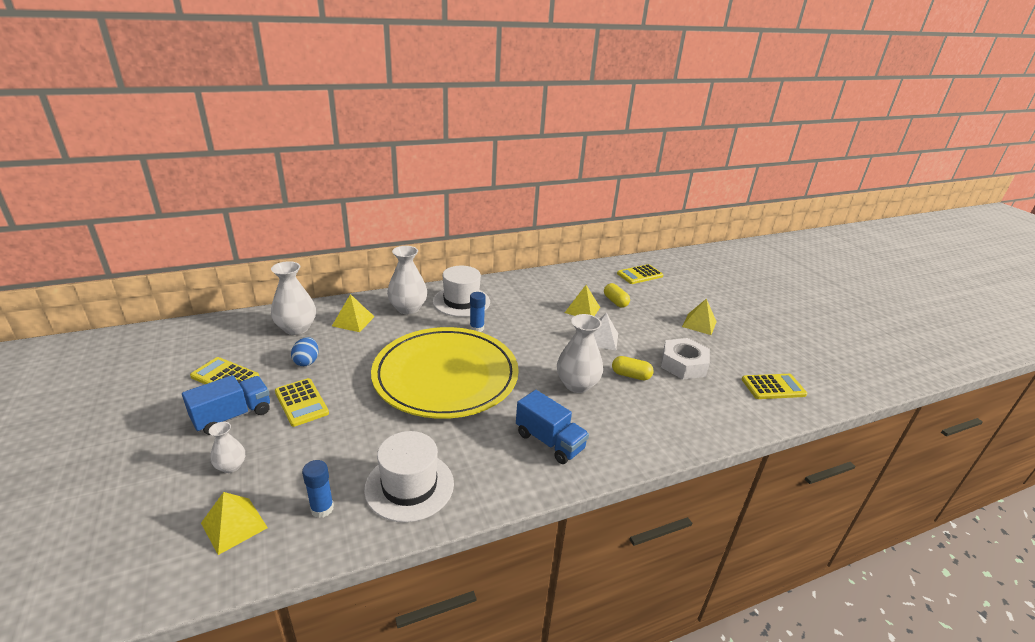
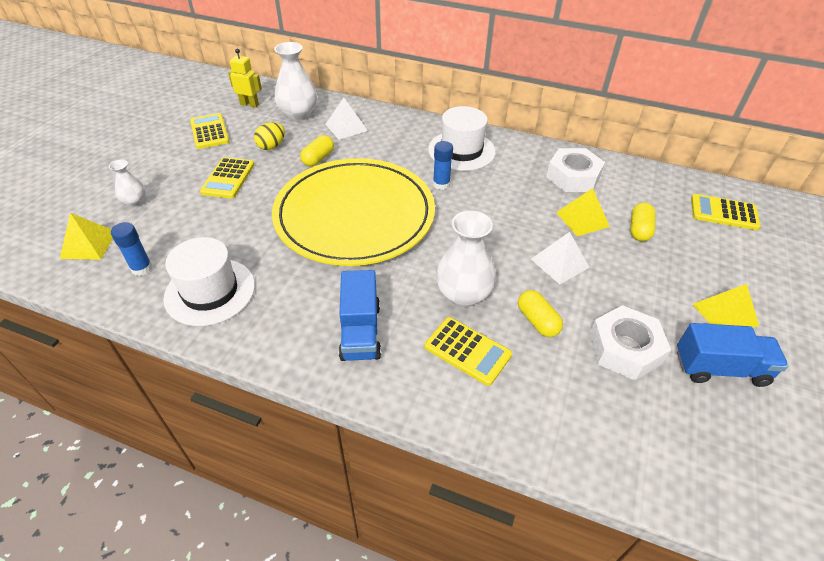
camera: 45 degrees right, 15 degrees up
blue truck [182,375,270,435] -> blue truck moved to [677,323,788,387]
blue egg [291,337,319,366] -> yellow egg [254,122,285,150]
yellow pyramid [332,294,374,332] -> white pyramid [325,98,368,140]
white vase [387,246,427,314] -> none
yellow calculator [742,374,807,399] -> yellow calculator moved to [424,317,512,386]
none -> yellow robot [228,49,262,108]
none -> yellow capsule [300,135,334,166]
none -> white nut [546,148,605,192]

